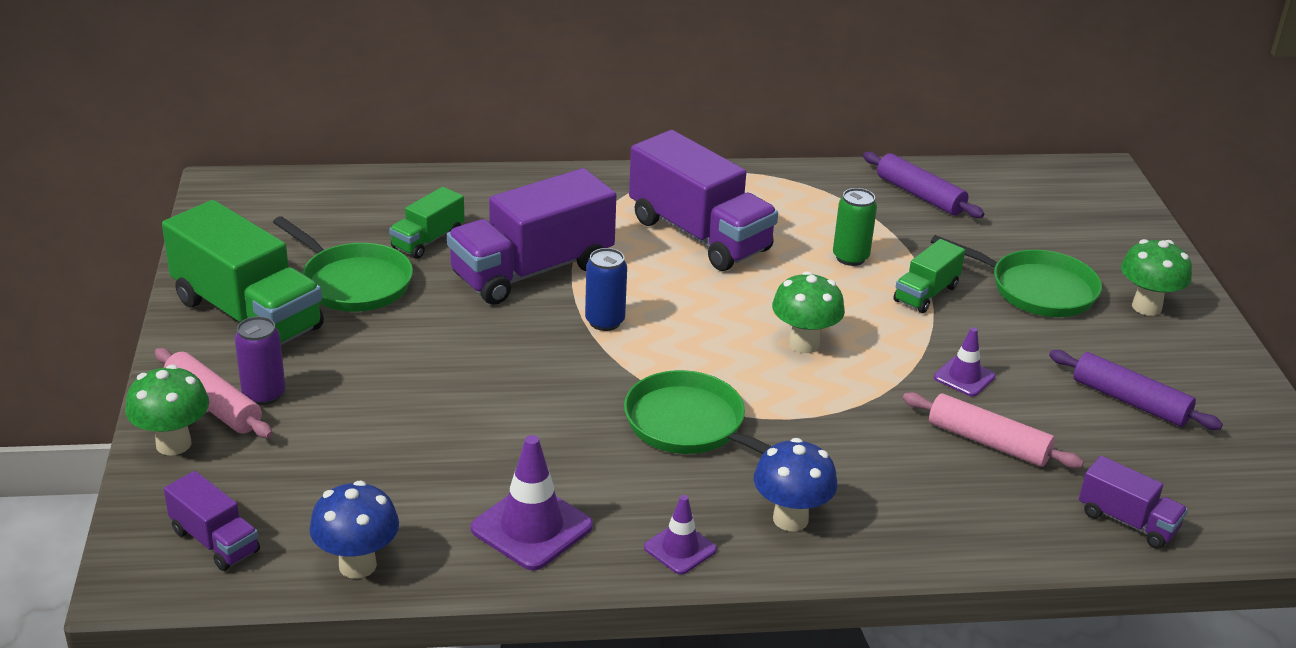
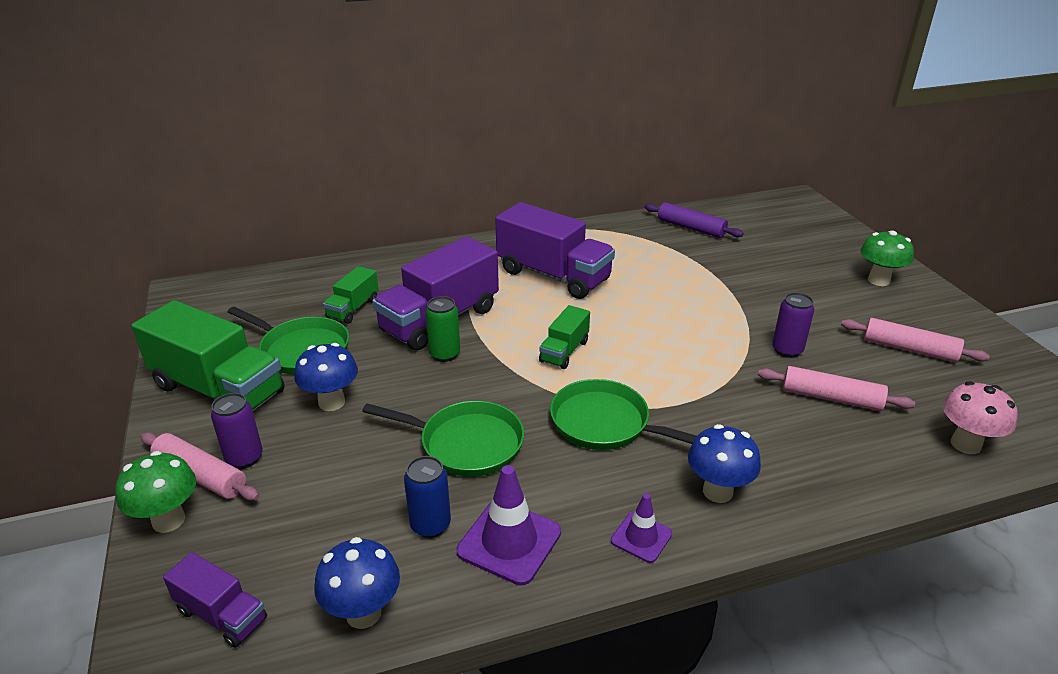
camera: 10 degrees left, 0 degrees up
blue can [585,248,627,331] -> blue can moved to [404,456,451,538]
green mushroom [772,271,845,353] -> none
green can [833,188,877,266] -> green can moved to [425,296,460,362]
green truck [893,239,965,313] -> green truck moved to [539,305,590,369]
green pan [931,235,1102,317] -> green pan moved to [362,401,524,477]
purple traffic cone [934,327,996,397] -> purple can [772,292,814,358]
purple rolling pin [1049,350,1223,430] -> pink rolling pin [841,318,990,363]
purple truck [1079,456,1188,549] -> pink mushroom [943,381,1018,454]
none -> blue mushroom [294,343,358,411]

